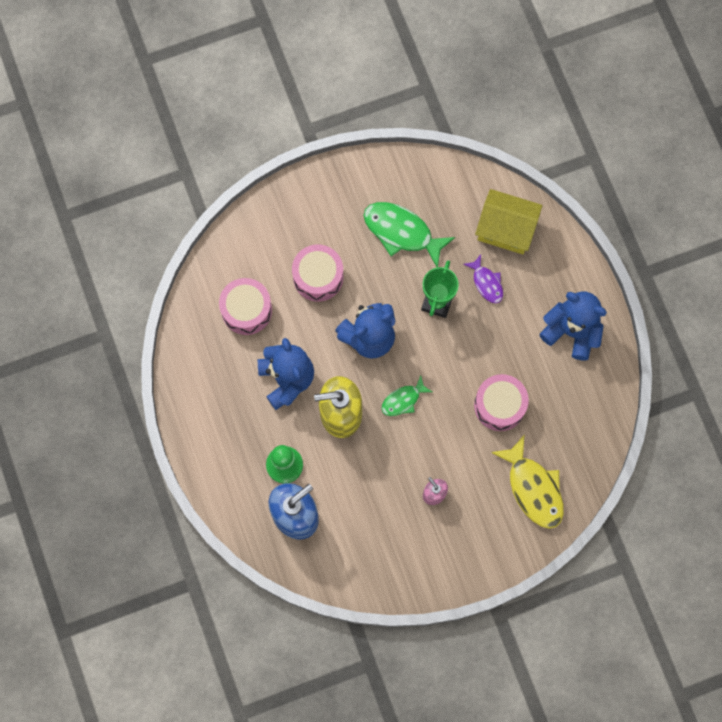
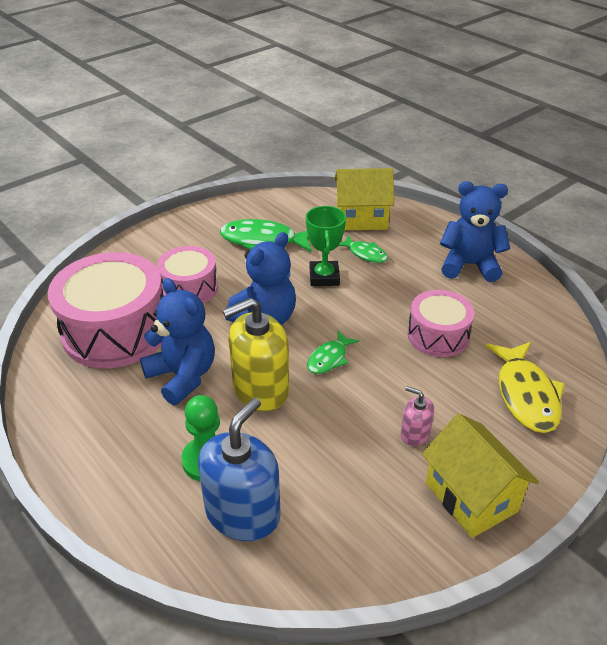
camera: 20 degrees left, 35 degrees down
pink drum [219,278,272,335] -> pink drum [48,252,164,369], size x1.73
purple fish [464,255,503,303] -> green fish [338,235,388,263]
yellow fish [491,435,564,529] -> yellow fish turned 45 degrees clockwise [485,342,565,433]
none -> yellow house [422,413,539,538]

